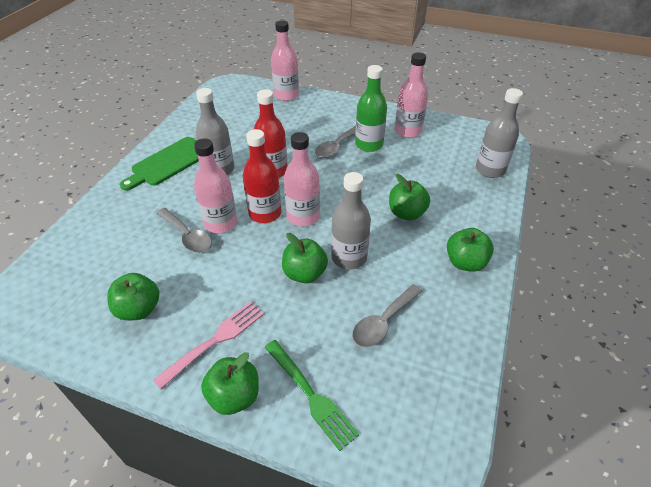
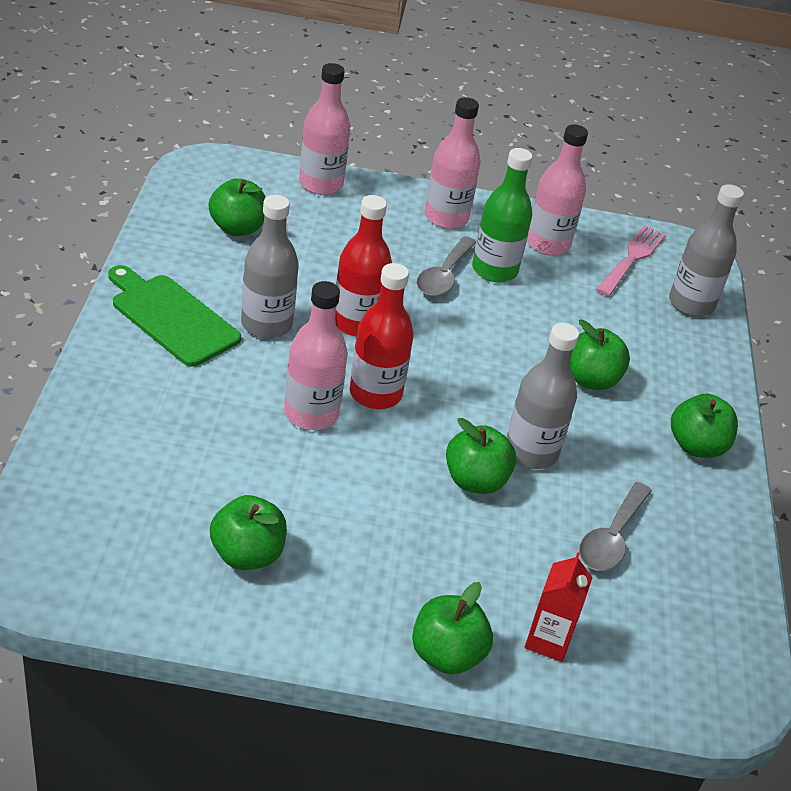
camera: 20 degrees left, 5 degrees down
green cutting board [120,137,199,191] -> green cutting board turned 105 degrees clockwise [108,265,241,367]
pink fork [153,301,264,389] -> pink fork moved to [596,225,666,297]
grey spoon [156,208,212,253] -> none
green fork [264,340,359,451] -> red carton [525,552,593,662]
pink bottle [284,132,320,226] -> pink bottle moved to [425,97,480,229]
none -> green apple [209,178,266,236]

